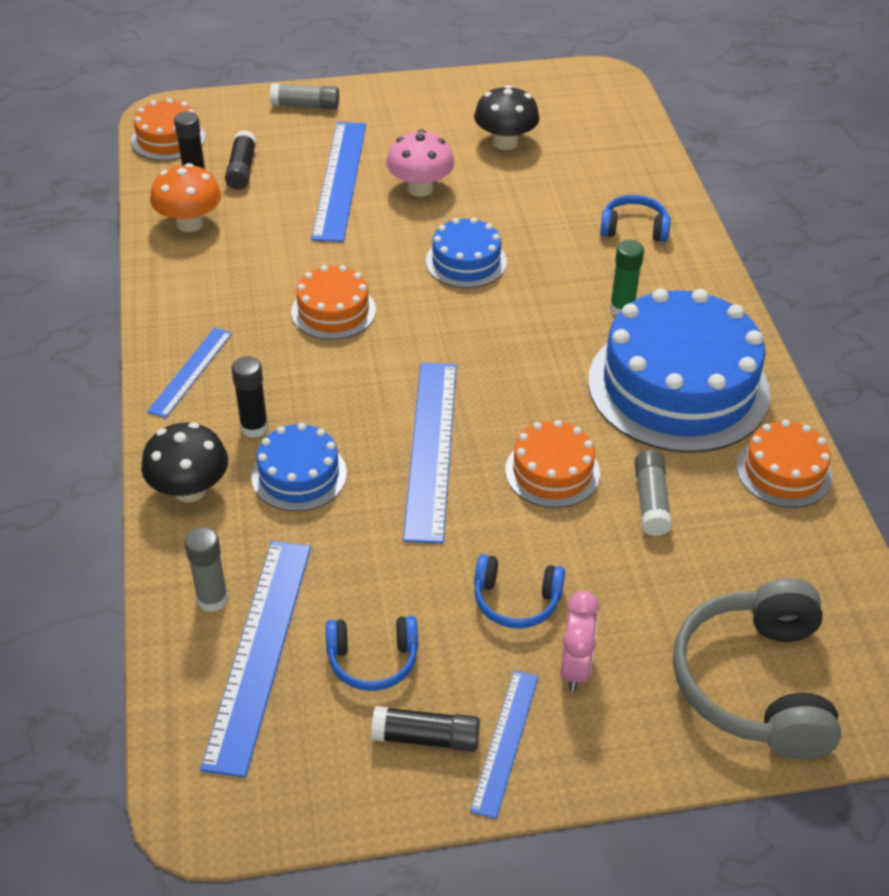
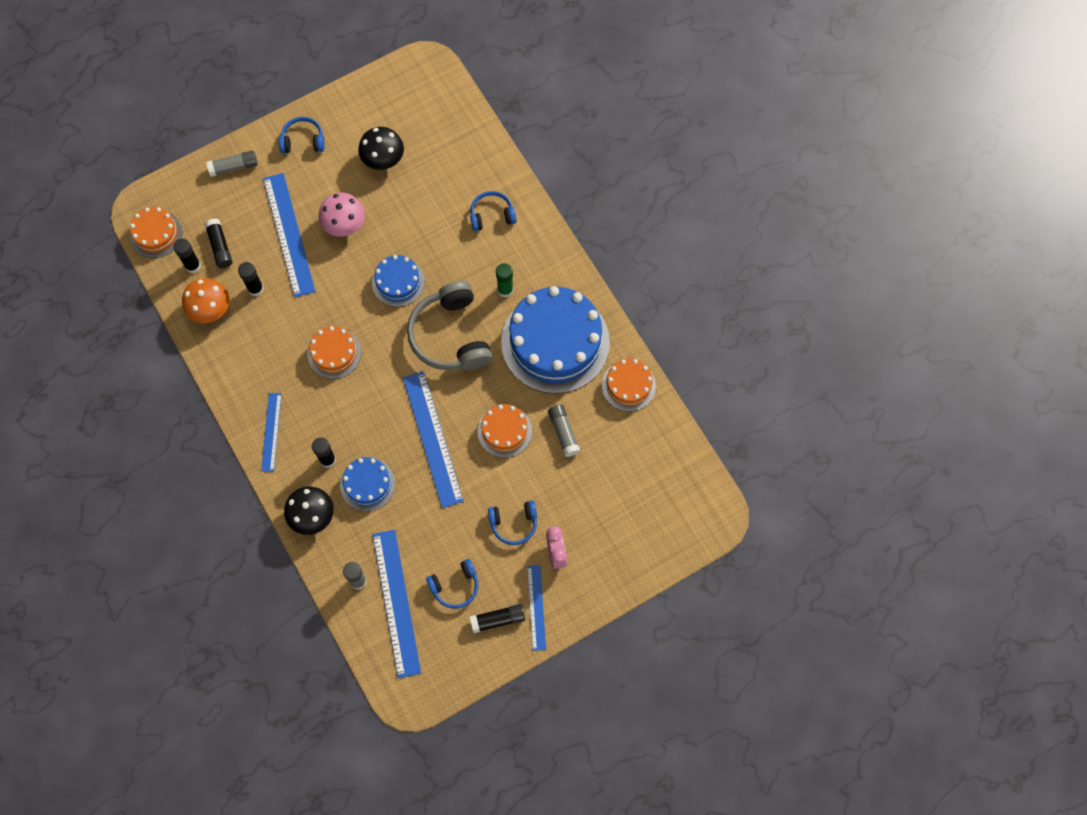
camera: 20 degrees left, 25 degrees up
grey headphones [673,578,841,759] -> grey headphones moved to [407,281,493,370]
none -> black glue stick [238,262,264,296]
none -> blue headphones [279,117,325,153]

